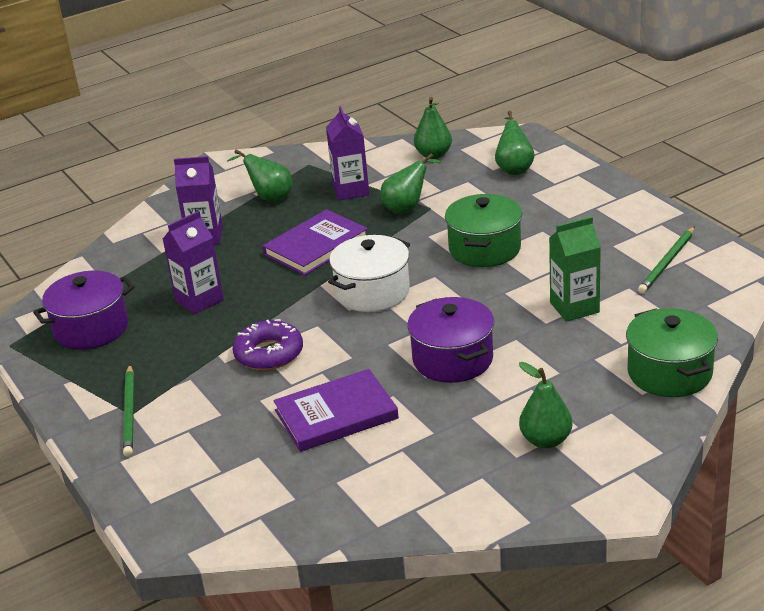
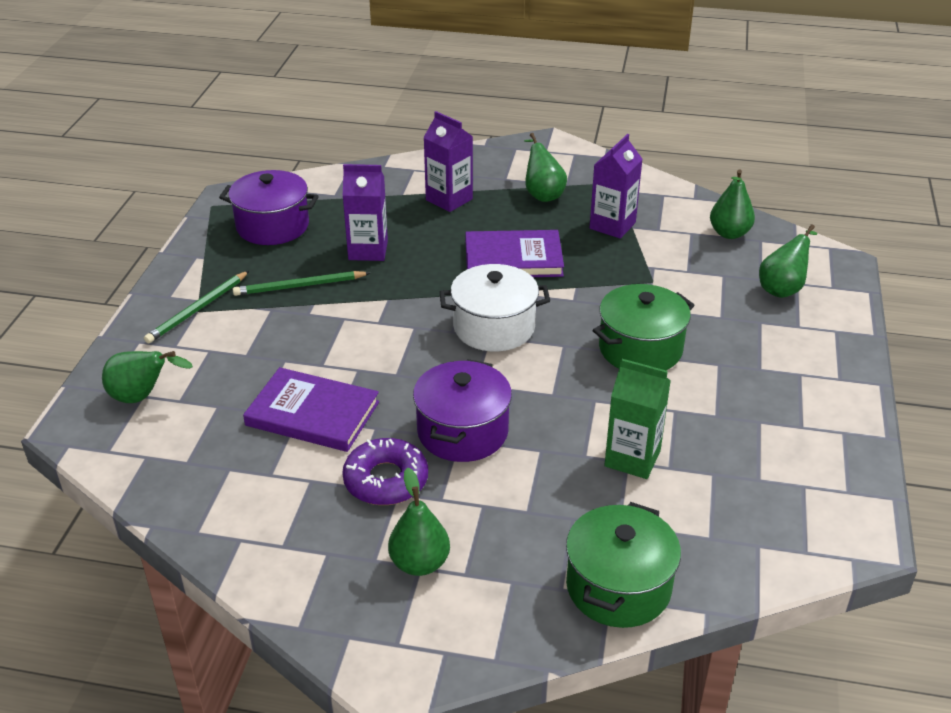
camera: 40 degrees right, 5 degrees up
purple donut [233,319,303,370] -> purple donut moved to [342,438,428,505]
green pear [380,153,442,214] -> green pear moved to [102,351,193,403]
green pencil [638,226,695,293] -> green pencil moved to [233,271,370,296]

